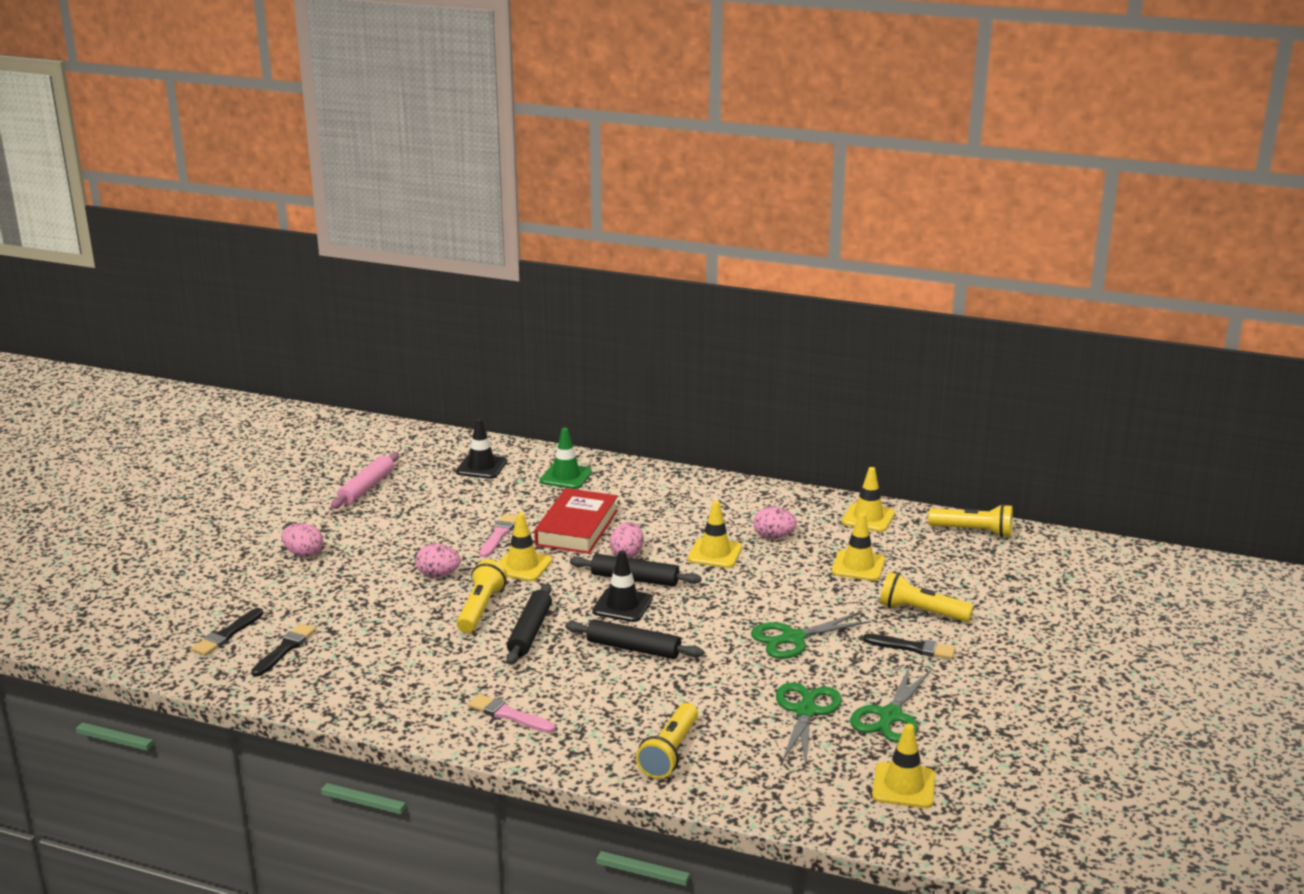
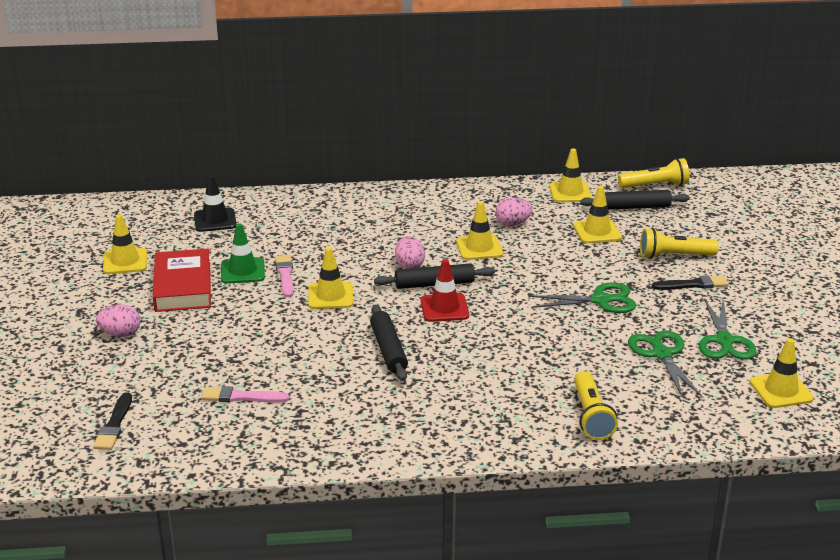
camera: 25 degrees left, 5 degrees up
black brush [251,623,316,676] -> none
pink rolling pin [331,452,399,509] -> yellow traffic cone [103,214,147,274]
pink egg [416,544,461,577] -> none
yellow flashlight [457,559,507,633] -> none
pink brush [468,694,556,733] -> pink brush moved to [201,386,289,402]
red book [534,488,618,554] -> red book moved to [153,249,211,312]
green traffic cone [540,428,592,489] -> green traffic cone moved to [221,223,265,284]
black rolling pin [565,619,704,659] -> black rolling pin moved to [580,190,690,210]
black traffic cone [592,550,652,622] -> red traffic cone [421,259,469,322]
green scissors [751,612,871,659] -> green scissors turned 135 degrees counterclockwise [528,282,636,313]

